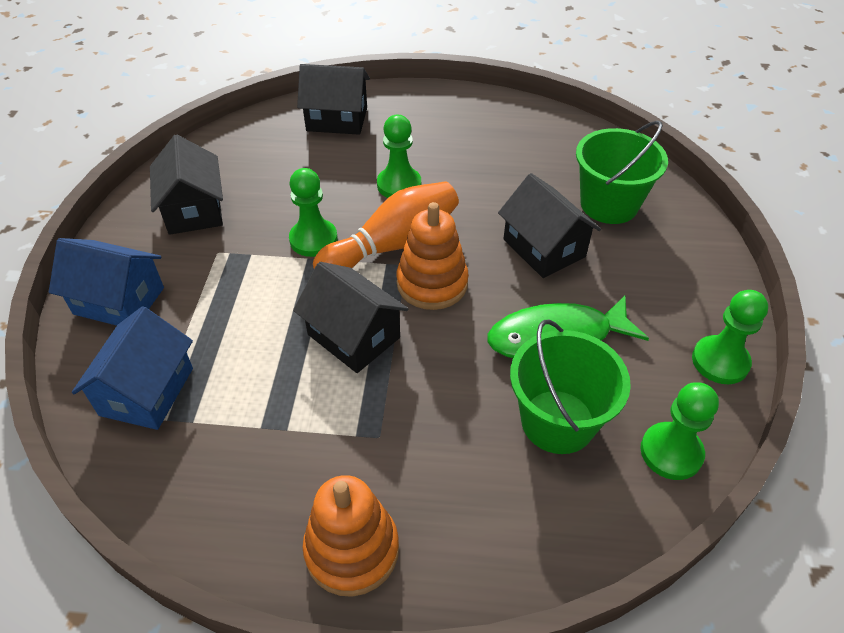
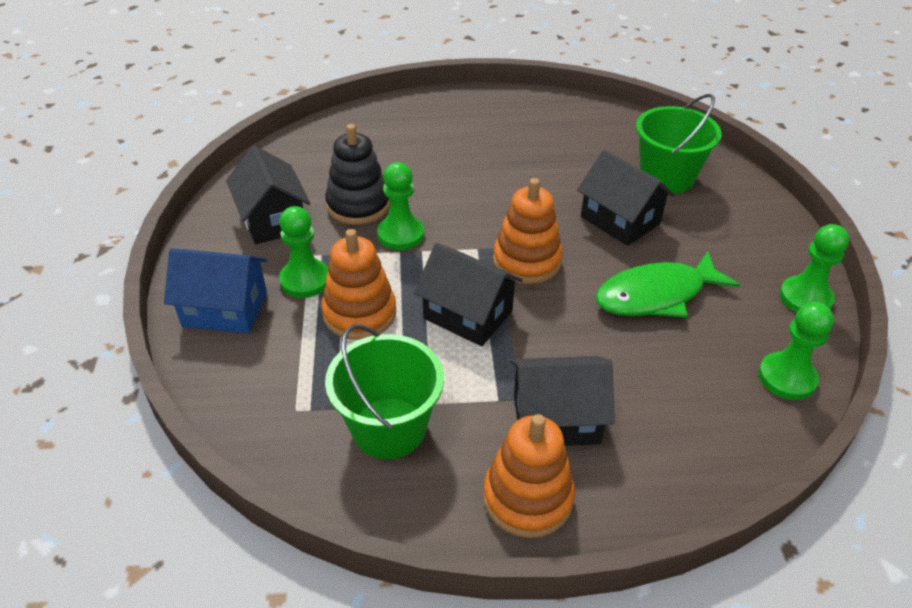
camera: 10 degrees left, 5 degrees down
blue house [72,306,193,430] -> none
black house [297,64,370,135] -> black house moved to [510,356,615,446]
orange bowling pin [313,181,459,269] -> none
green pawn [377,115,421,198] -> green pawn moved to [279,206,328,298]
green bucket [510,320,631,454] -> green bucket moved to [325,325,444,459]
none -> orange stacking toy [321,229,396,340]
none -> black stacking toy [325,124,390,225]

